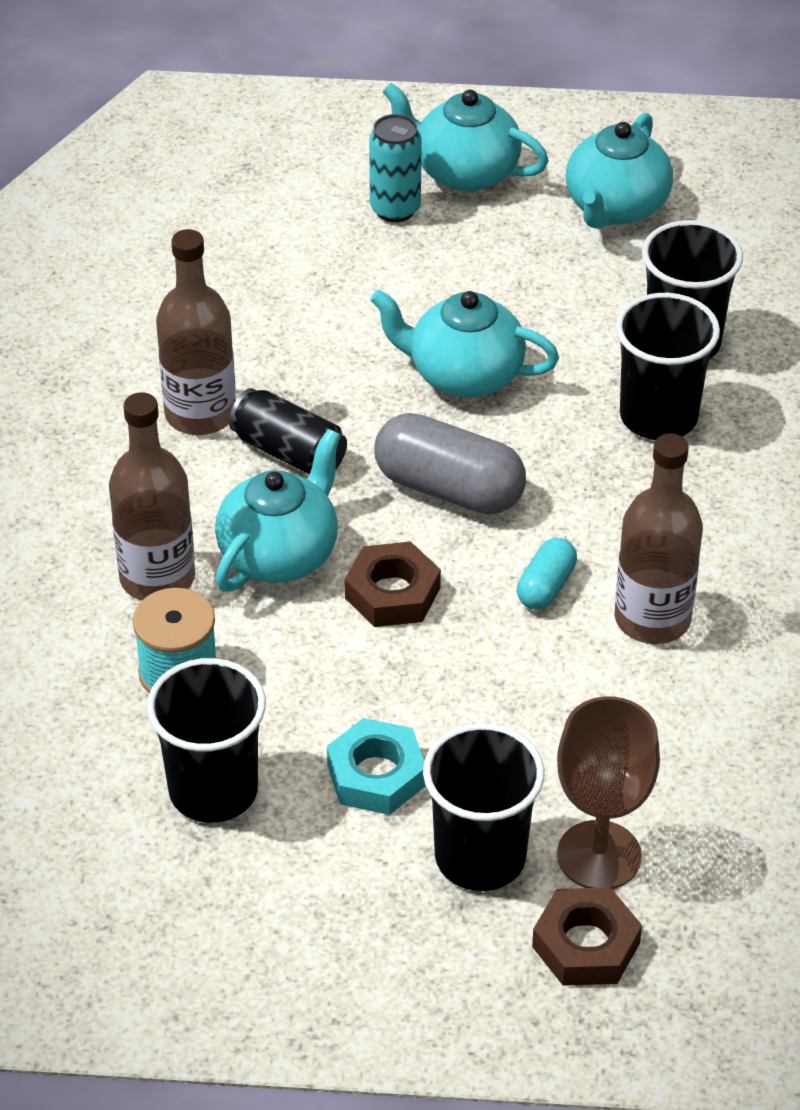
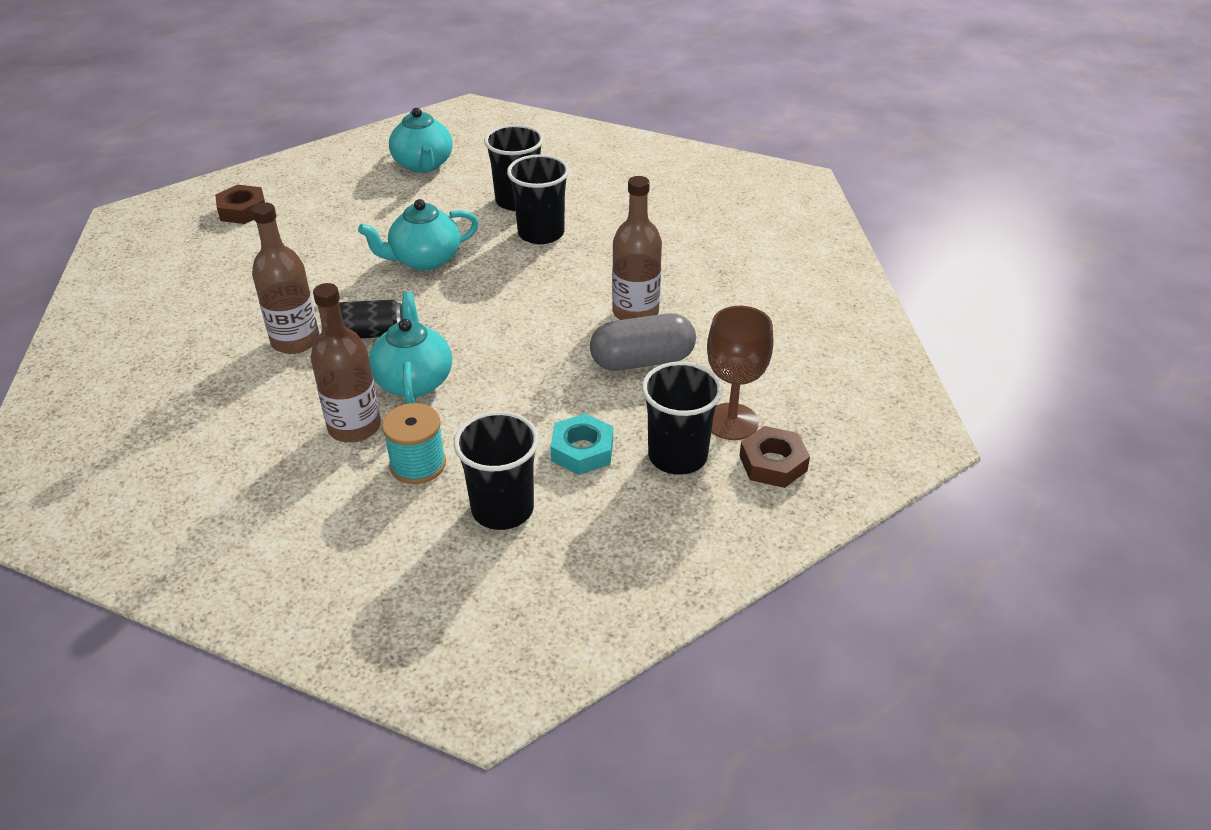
camera: 40 degrees left, 5 degrees down
brown nut [345,541,441,627] -> brown nut moved to [215,185,265,224]
turquoise can [369,114,422,222] -> none
grey capsule [375,413,526,514] -> grey capsule moved to [590,313,696,371]
turquoise teapot [383,83,549,192] -> none
turquoise capsule [517,538,577,610] -> none

